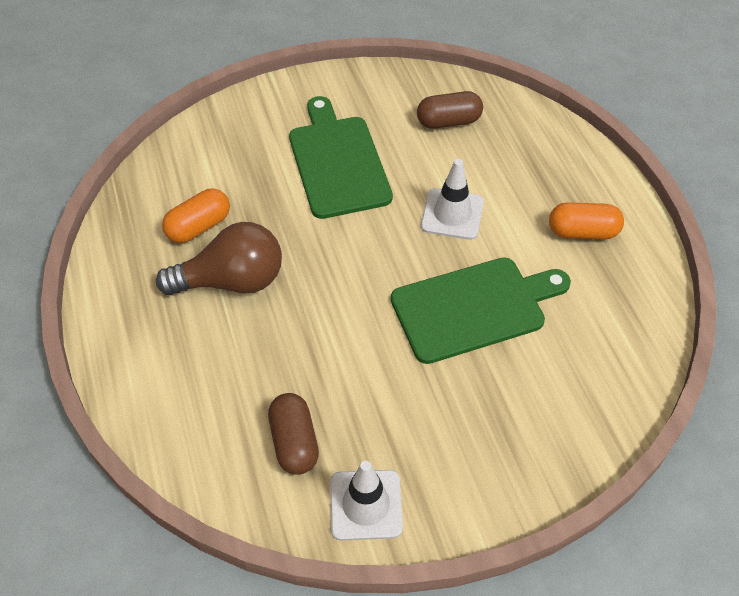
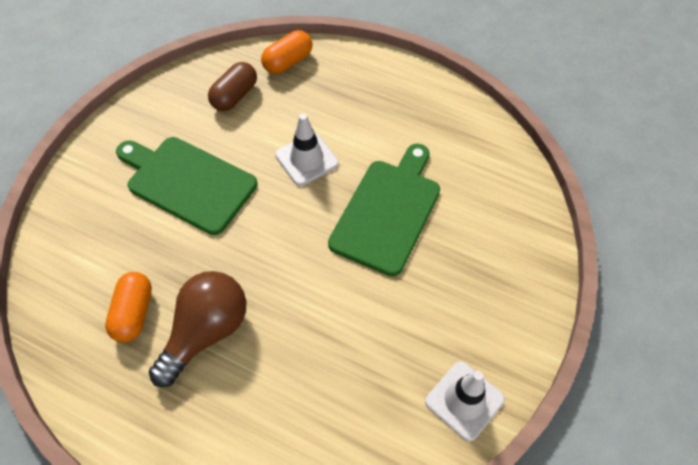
camera: 45 degrees left, 5 degrees up
brown capsule [268,393,319,475] -> none
orange capsule [549,202,624,239] -> orange capsule moved to [261,30,312,74]

